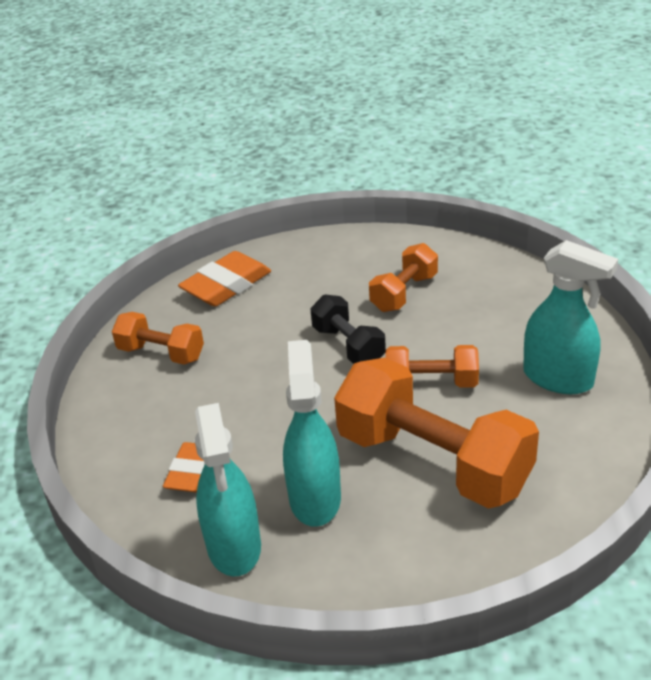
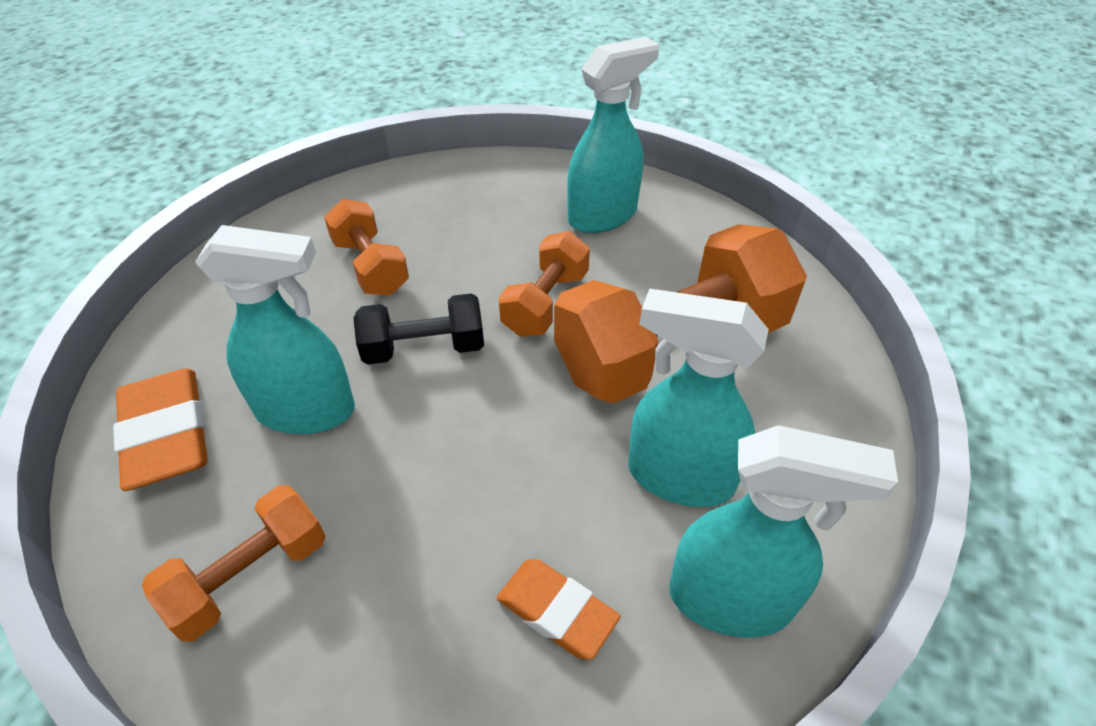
camera: 70 degrees left, 10 degrees up
none -> turquoise spray bottle [195,225,355,434]

